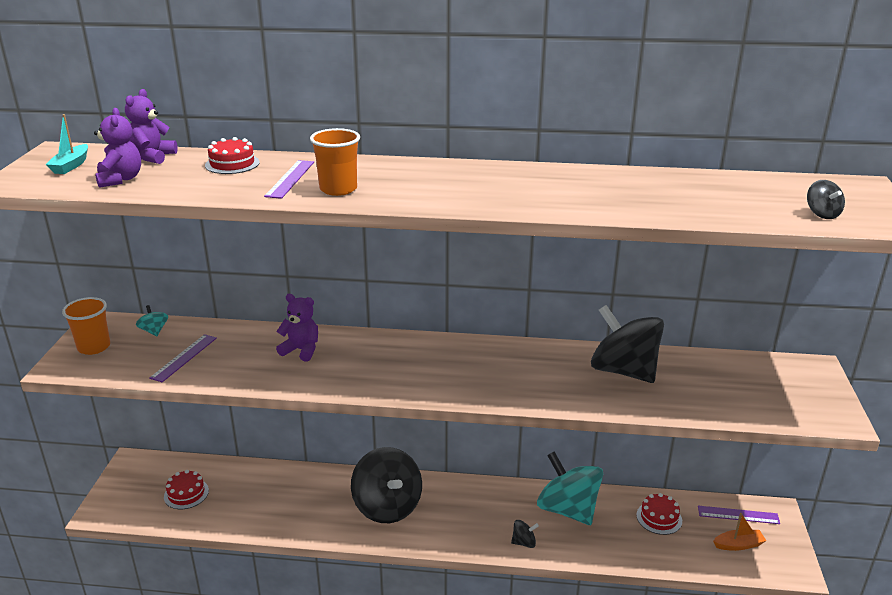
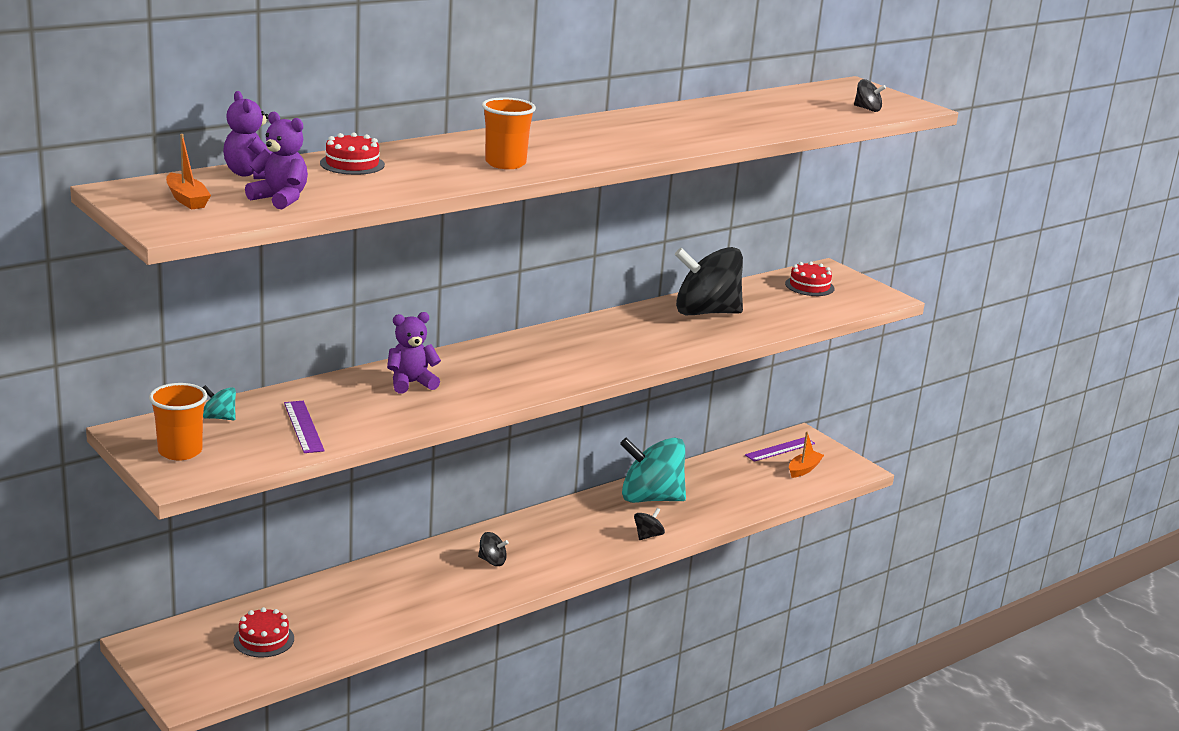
camera: 45 degrees left, 5 degrees down
turquoise boat [45,114,88,174] -> orange boat [166,134,211,210]
purple ruler [264,160,314,199] -> none
black spinning top [351,447,422,523] -> black spinning top [478,532,509,566], size x0.41
red cake [636,493,682,535] -> red cake moved to [785,261,835,296]

